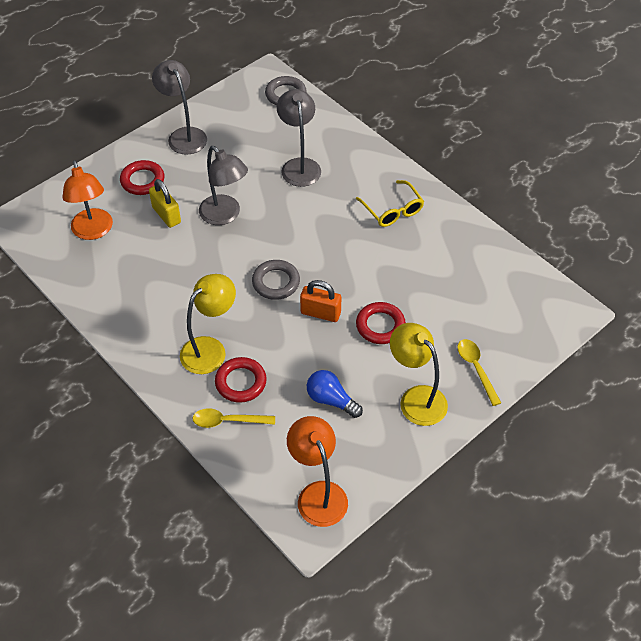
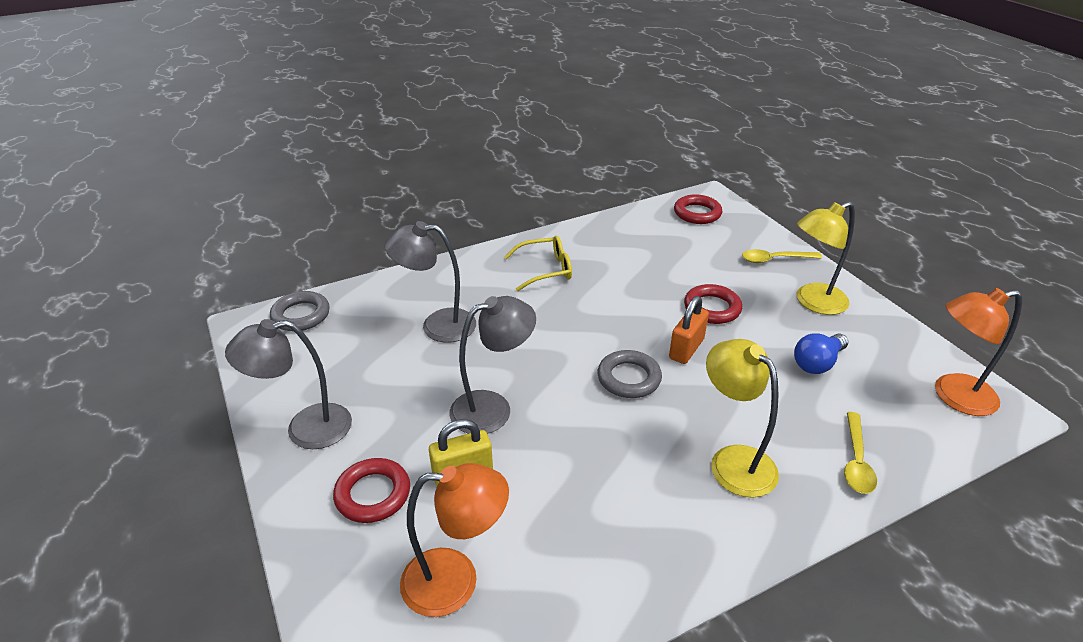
camera: 75 degrees left, 15 degrees down
red ring [215,357,267,403] -> red ring moved to [674,194,722,224]

